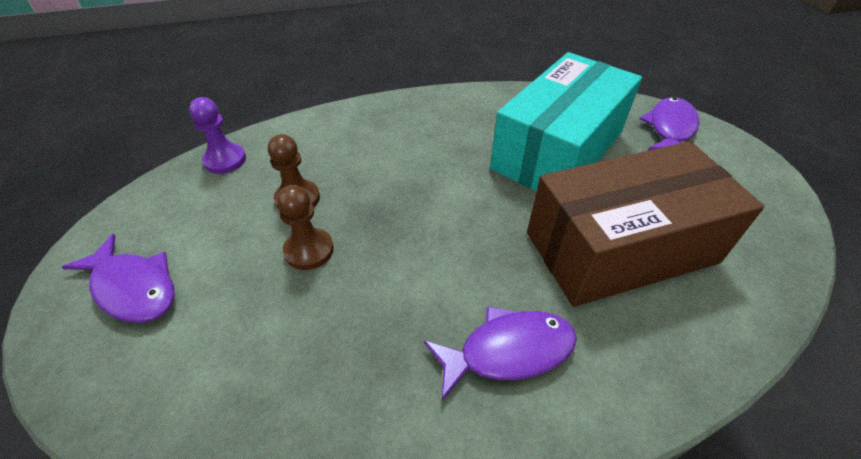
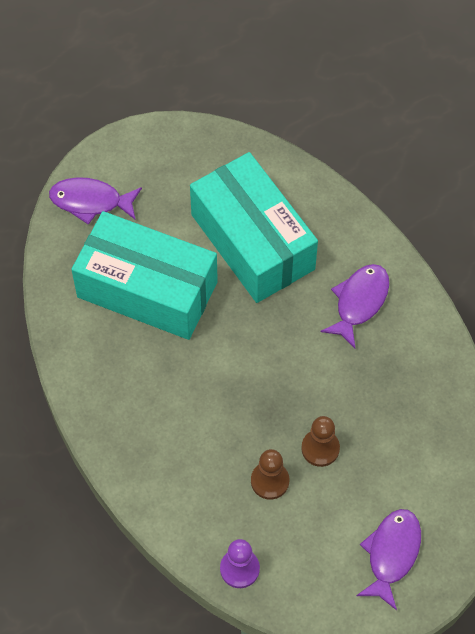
camera: 105 degrees left, 15 degrees up
purple fish [424,306,577,400] -> purple fish turned 60 degrees clockwise [320,264,389,348]
brown box [527,141,764,307] -> turquoise box [190,152,318,303]

